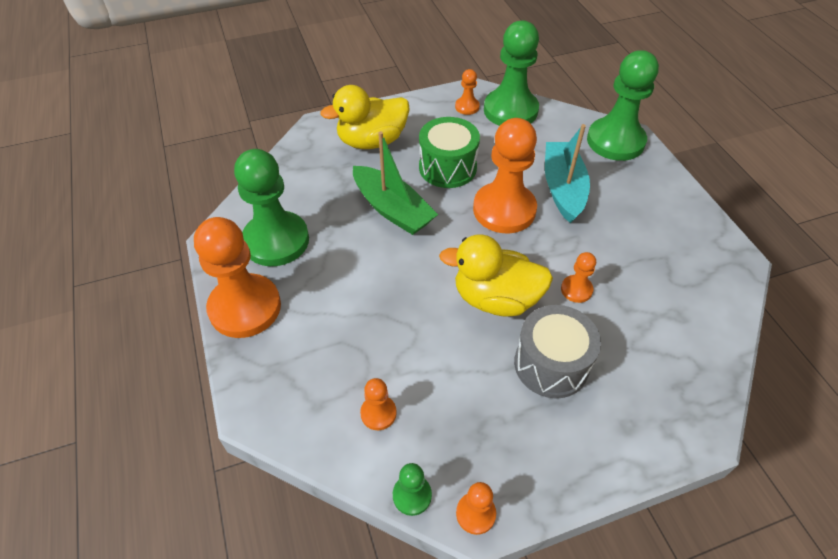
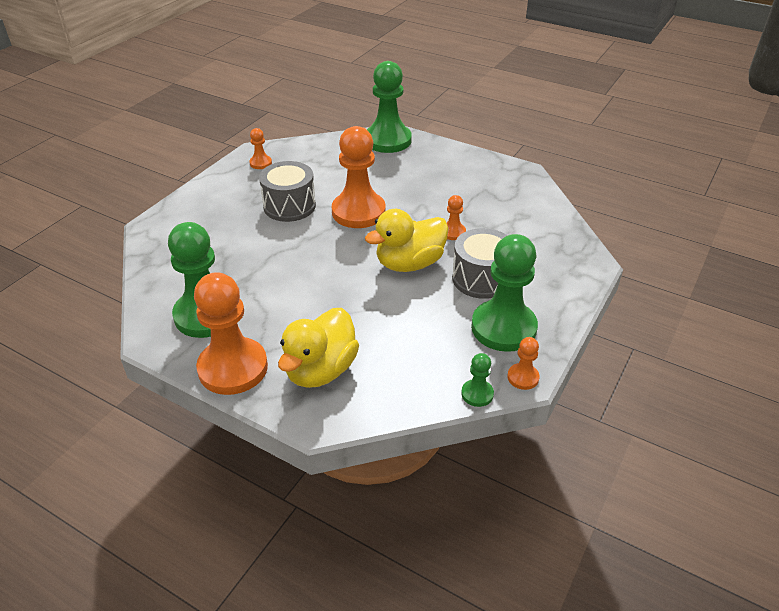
camera: 40 degrees left, 10 degrees down
yellow duck [320,85,410,149] -> yellow duck moved to [278,308,359,388]
green boat [353,131,438,235] -> none
orange pawn [360,378,397,430] -> none
green drum [419,117,480,188] -> grey drum [259,161,316,222]
green pawn [484,20,539,126] -> green pawn moved to [471,234,538,352]
turquoise boat [545,124,590,223] -> none

